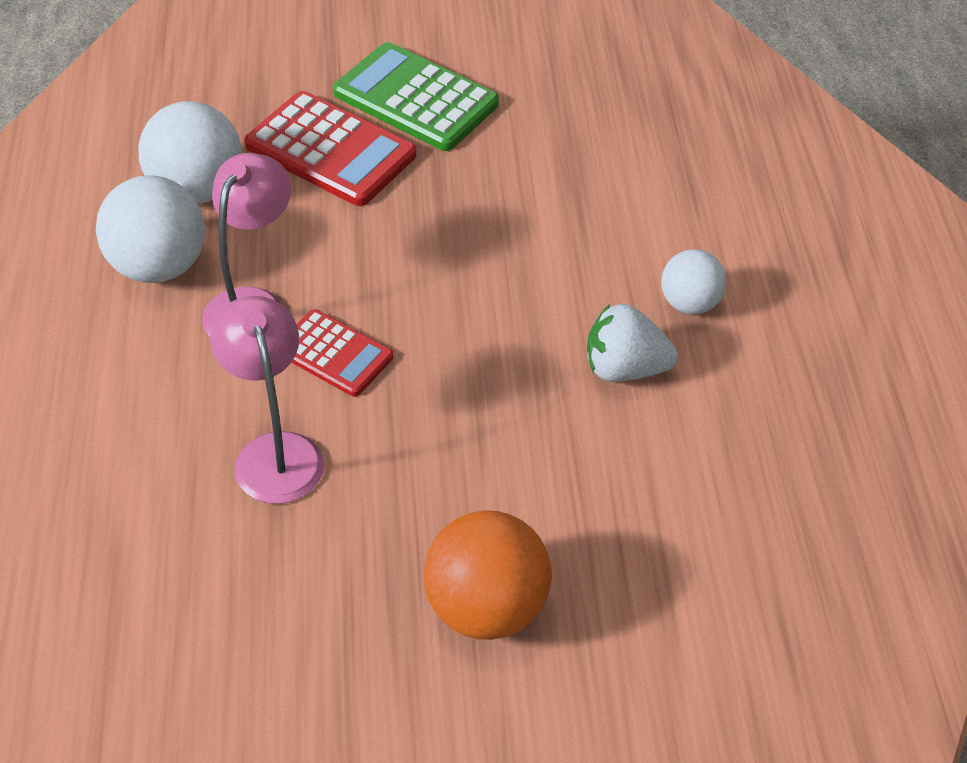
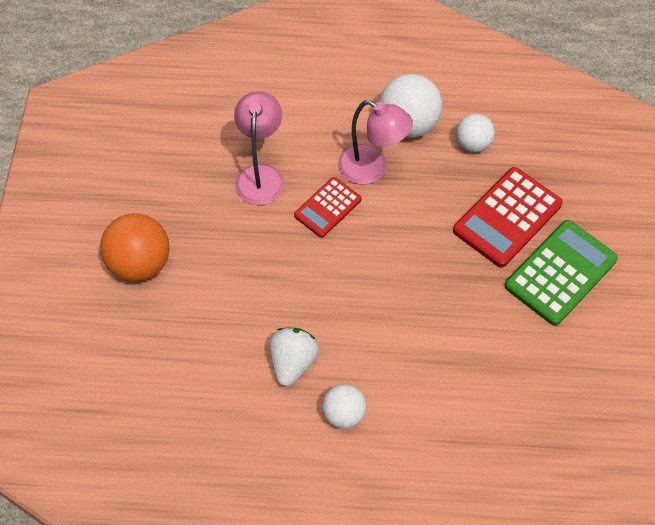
camera: 100 degrees right, 10 degrees up
white ball [138,101,242,204] -> white ball [456,114,495,152], size x0.61
pink lamp [210,296,324,504] -> pink lamp turned 75 degrees counterclockwise [234,91,284,205]

